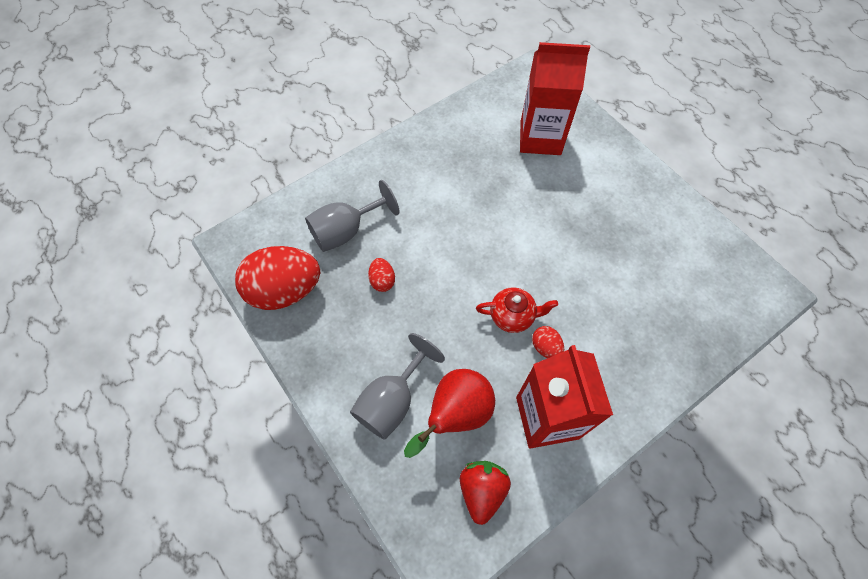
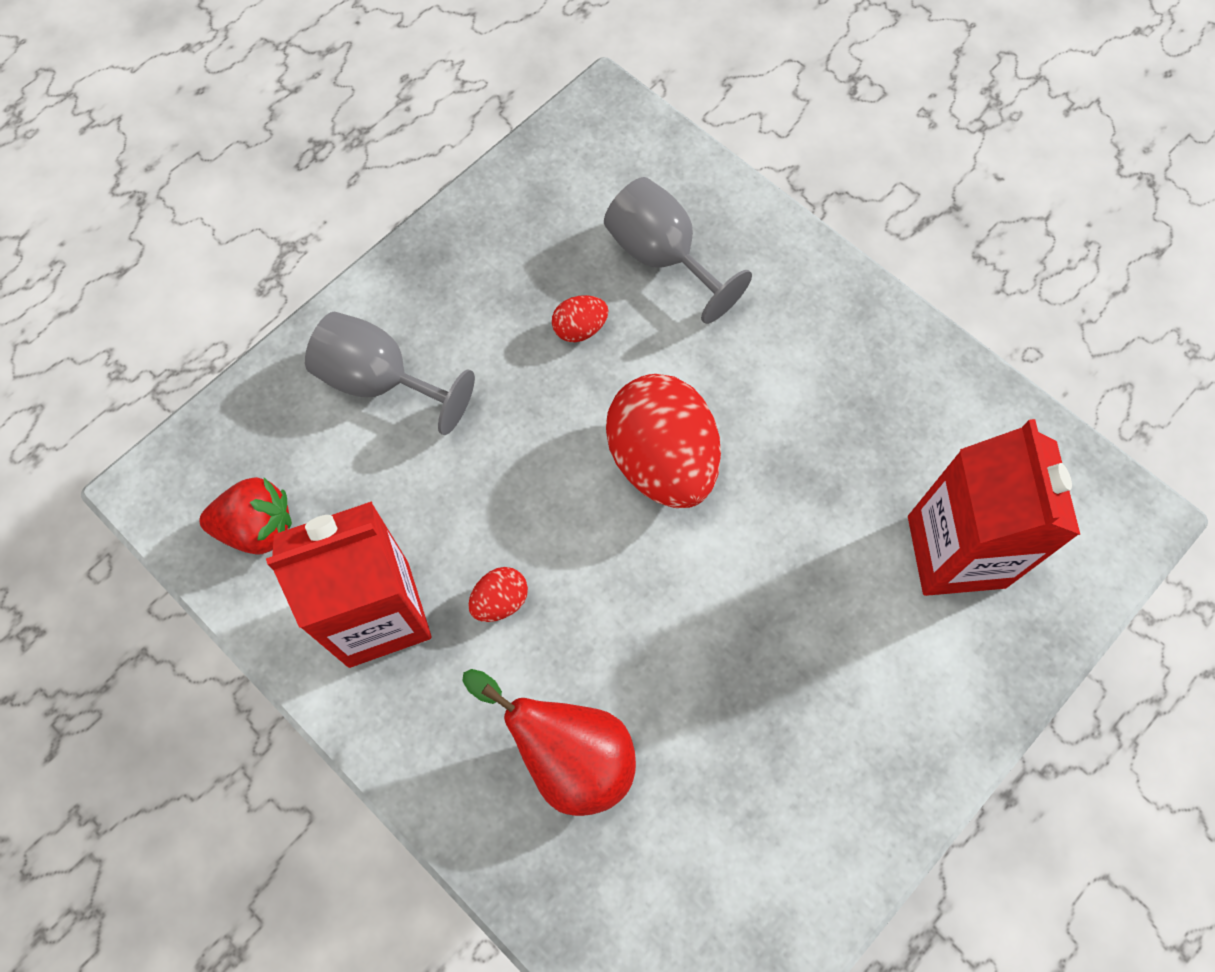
camera: 80 degrees right, 5 degrees up
red egg [235,246,320,310] -> red egg moved to [606,374,721,508]
red pear [404,369,495,458] -> red pear moved to [462,669,636,816]
red teapot [476,287,558,333] -> none

